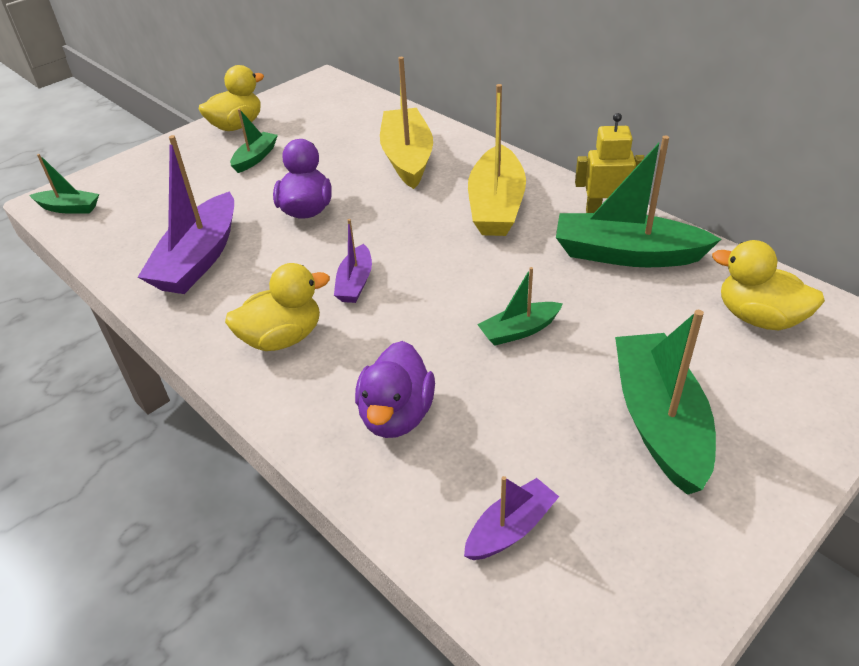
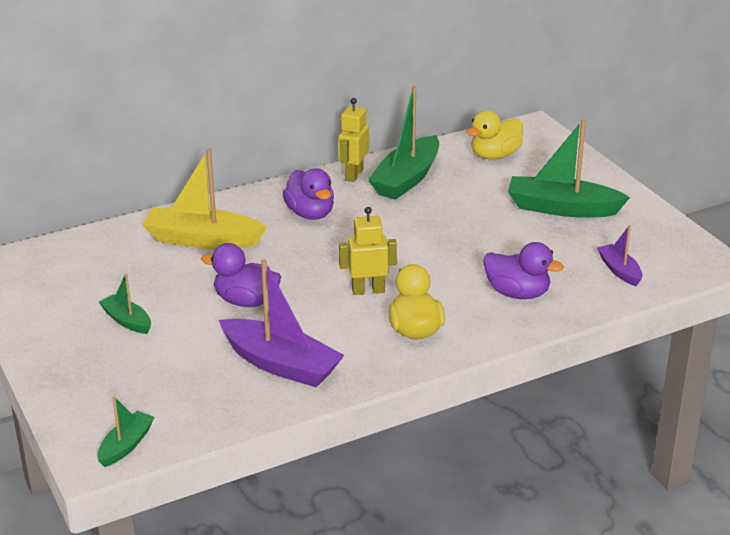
camera: 75 degrees left, 10 degrees down
yellow duck [199,65,264,131] -> none
purple boat [334,219,372,303] -> yellow robot [339,207,397,295]
yellow boat [468,84,526,236] -> purple duck [283,168,334,220]
green boat [477,267,563,346] -> none

